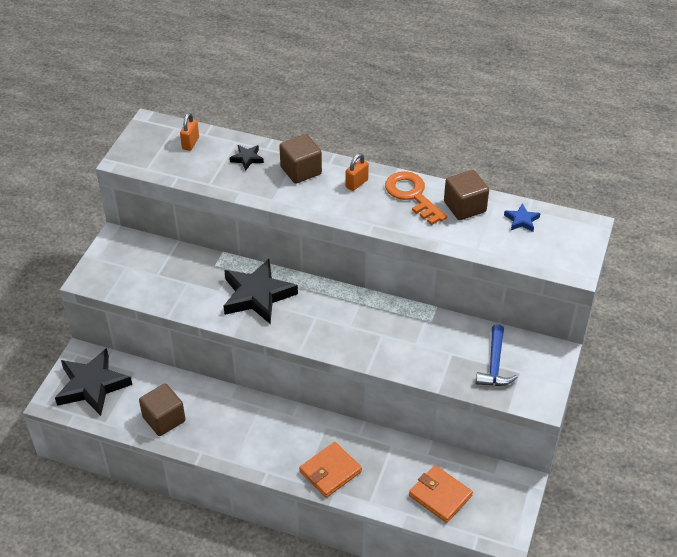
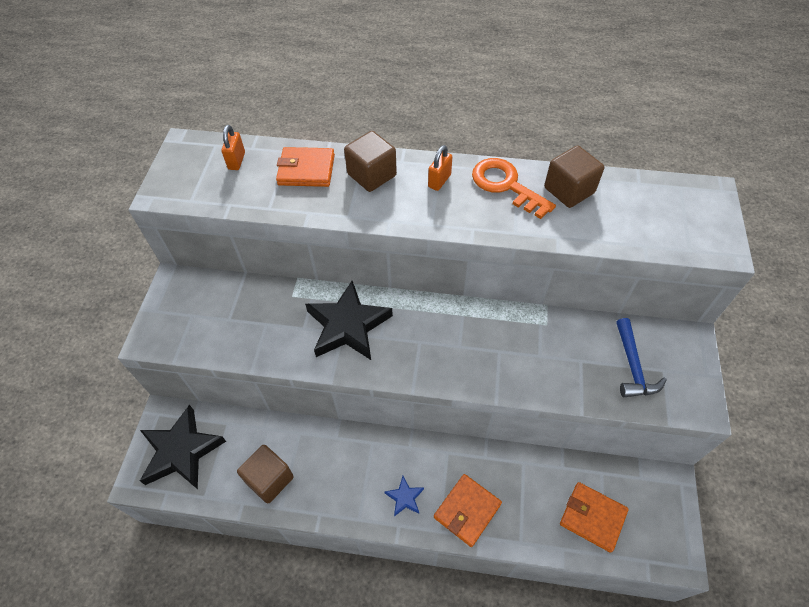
camera: 10 degrees left, 10 degrees up
black star [229,145,264,171] -> orange wallet [276,147,335,187]
blue star [504,203,540,232] -> blue star moved to [385,476,424,517]

